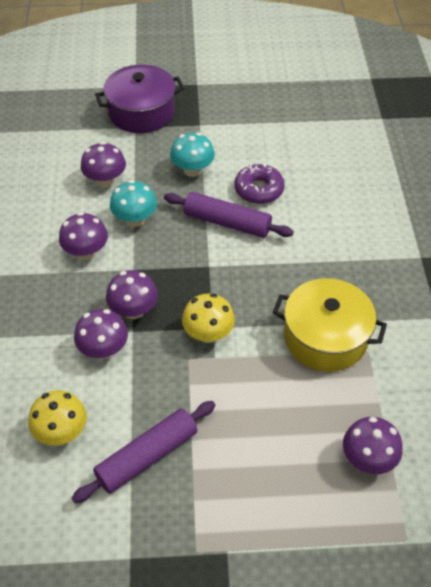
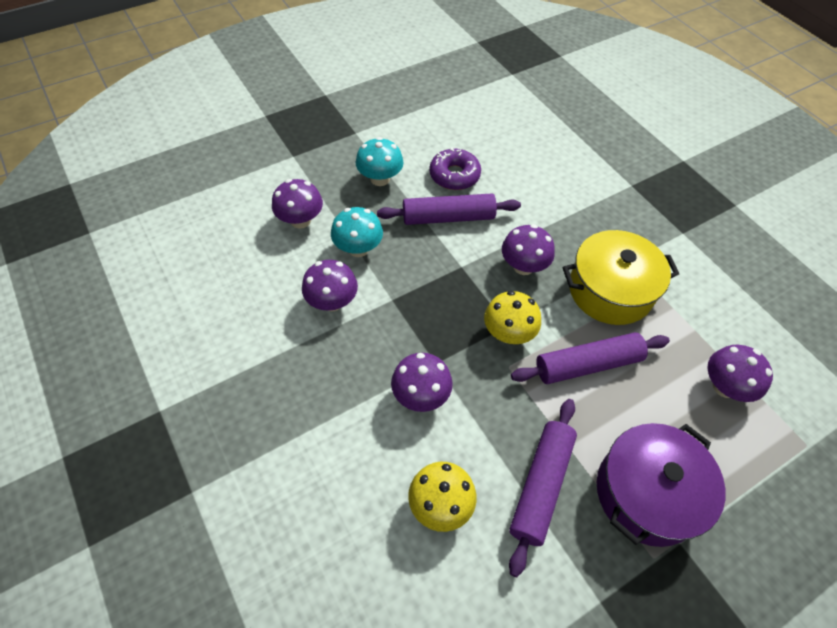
camera: 30 degrees left, 5 degrees up
purple pot [95,65,184,133] -> purple pot moved to [597,423,726,547]
purple mushroom [106,270,158,319] -> purple mushroom moved to [502,224,555,275]
none -> purple rolling pin [511,332,670,384]

